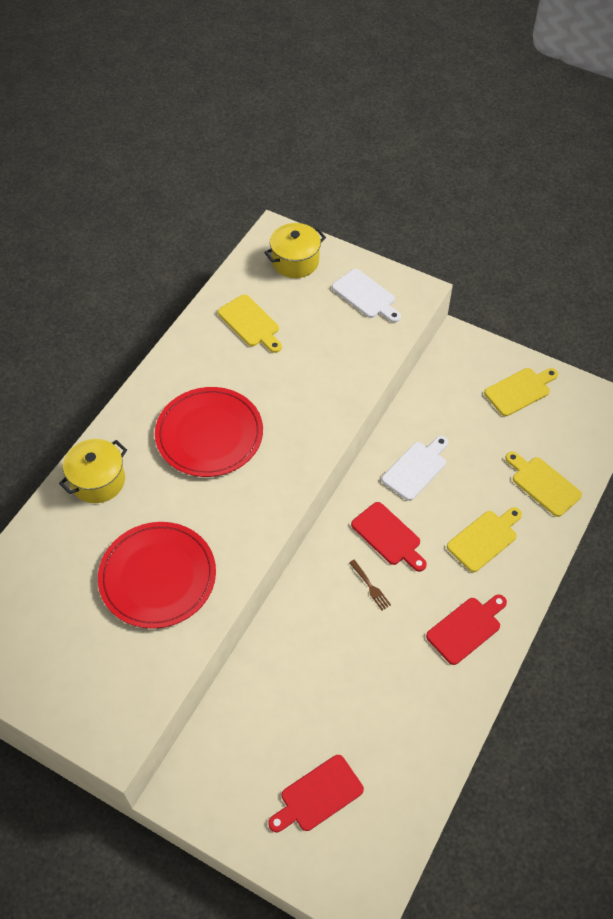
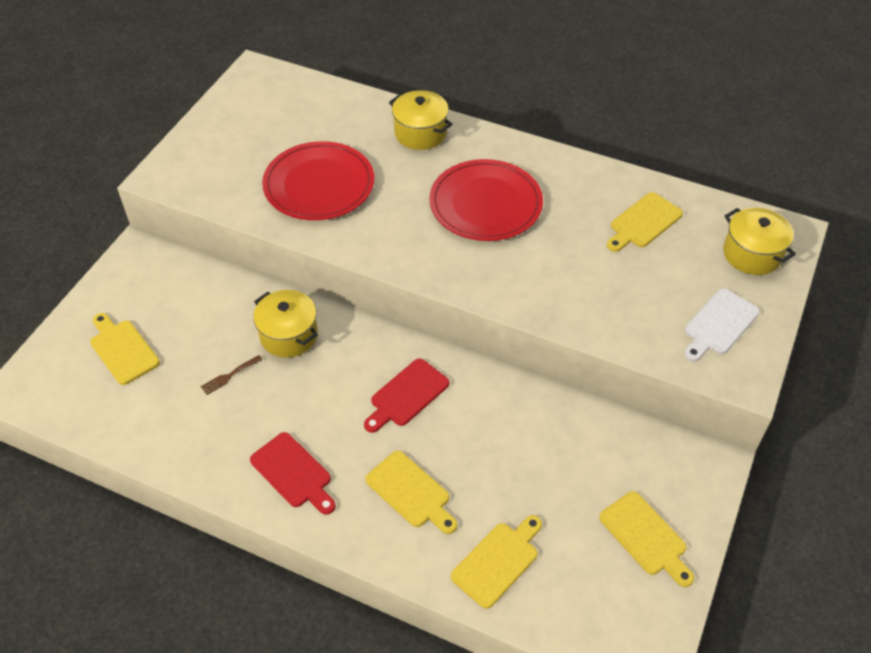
camera: 85 degrees right, 5 degrees down
red cutting board [268,755,364,832] -> yellow cutting board [90,313,160,385]
brown fork [349,560,391,611] -> brown fork moved to [201,355,263,395]
white cutting board [381,436,448,501] -> none
none -> yellow pot [253,290,318,358]

